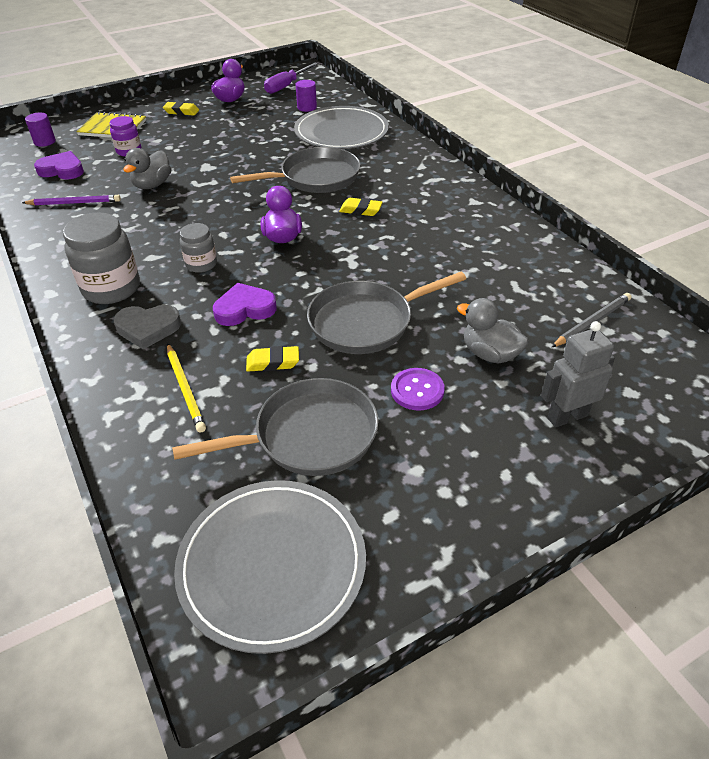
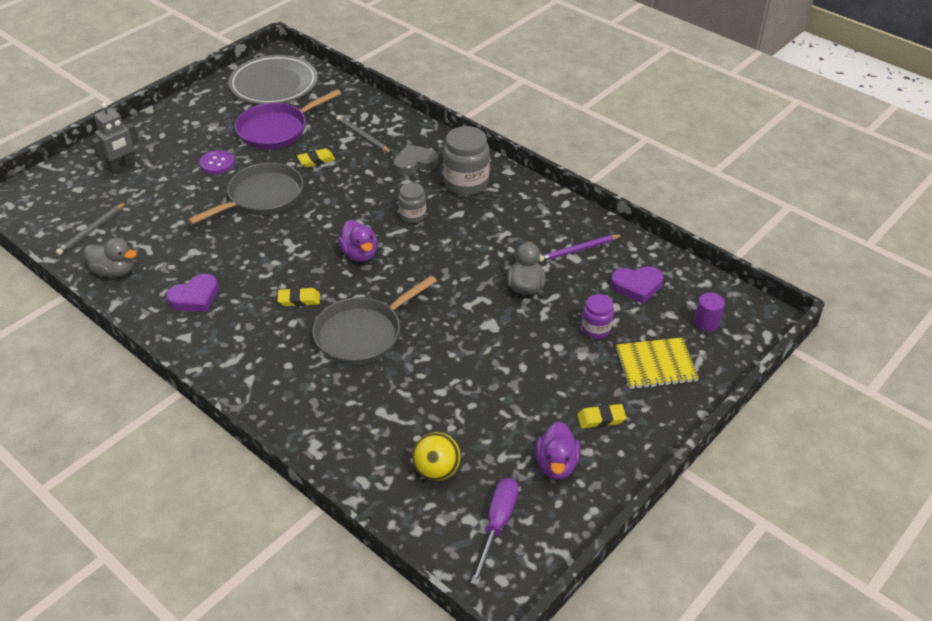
camera: 160 degrees right, 0 degrees up
yellow pencil [167,343,206,433] -> grey pencil [336,116,392,154]
grey pan [172,378,378,476] -> purple pan [235,89,341,149]
purple heart [213,283,277,326] -> purple heart moved to [166,274,219,312]
grey plate [294,106,389,149] -> none
purple cylinder [296,80,317,112] -> yellow ball [412,432,461,481]
grey duck [457,298,529,364] -> grey duck moved to [84,237,137,278]

